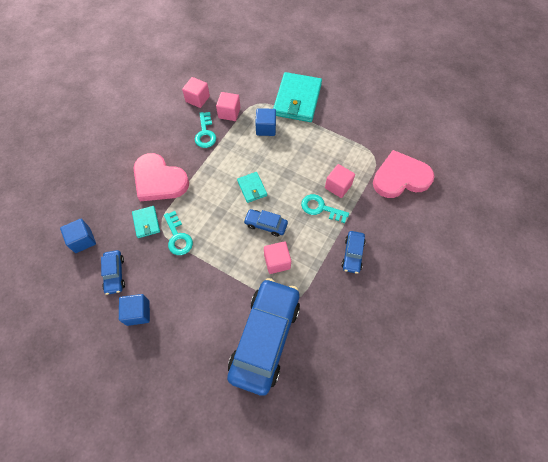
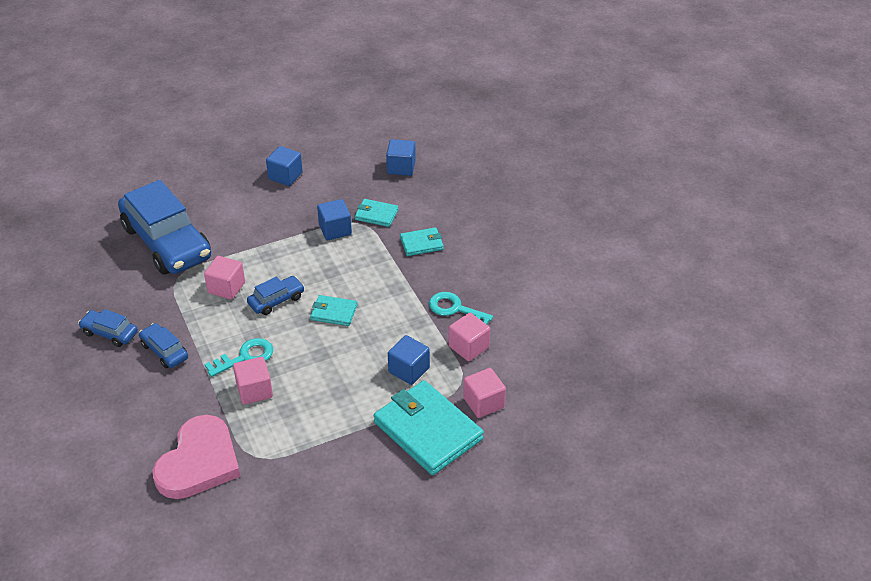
camera: 125 degrees right, 20 degrees down
blue car [101,250,125,295] -> blue car moved to [78,309,138,347]
pink heart [133,153,189,201] -> turquoise wallet [400,227,444,256]
turquoise key [164,211,193,255] -> blue cube [317,199,352,240]
pink cube [182,77,210,108] -> pink cube moved to [463,368,506,418]

